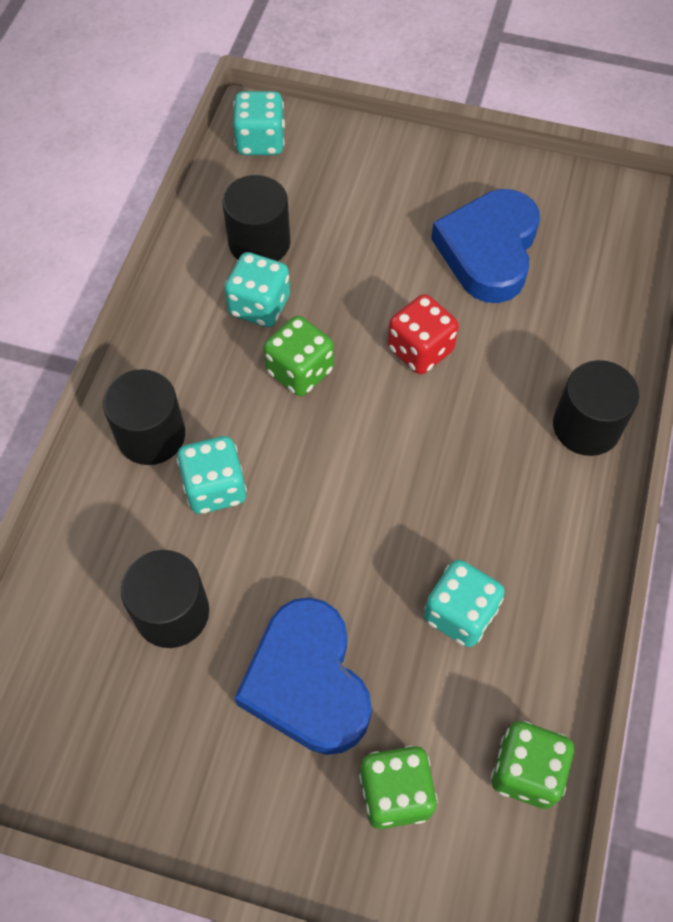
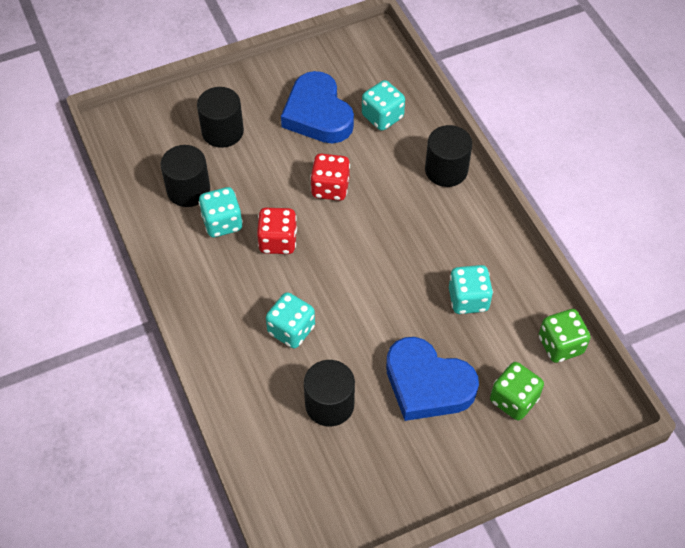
camera: 40 degrees left, 5 degrees down
black cylinder [103,369,185,465] -> black cylinder moved to [197,87,244,148]
turquoise dice [233,91,285,155] -> turquoise dice moved to [362,80,405,131]
green dice [264,316,334,396] -> red dice [257,208,297,254]

